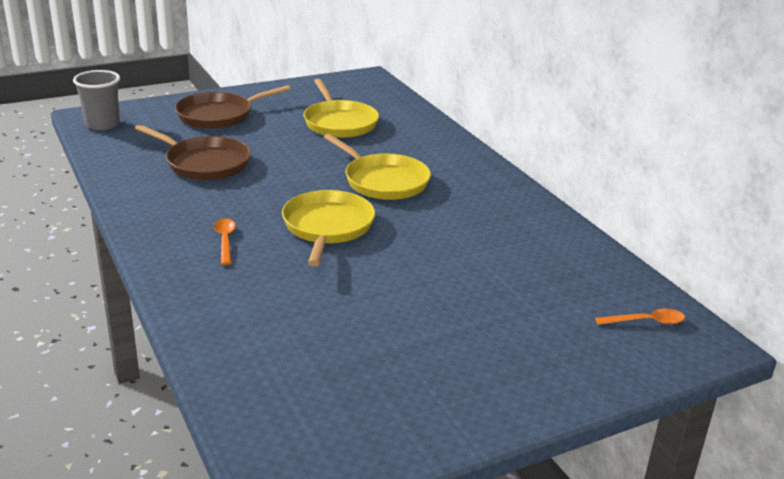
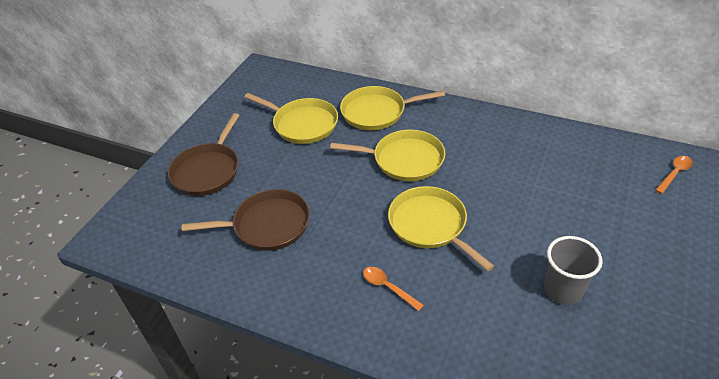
camera: 35 degrees left, 15 degrees up
grey cup [73,70,120,130] -> grey cup moved to [544,236,603,305]
none -> yellow pan [340,86,445,130]

